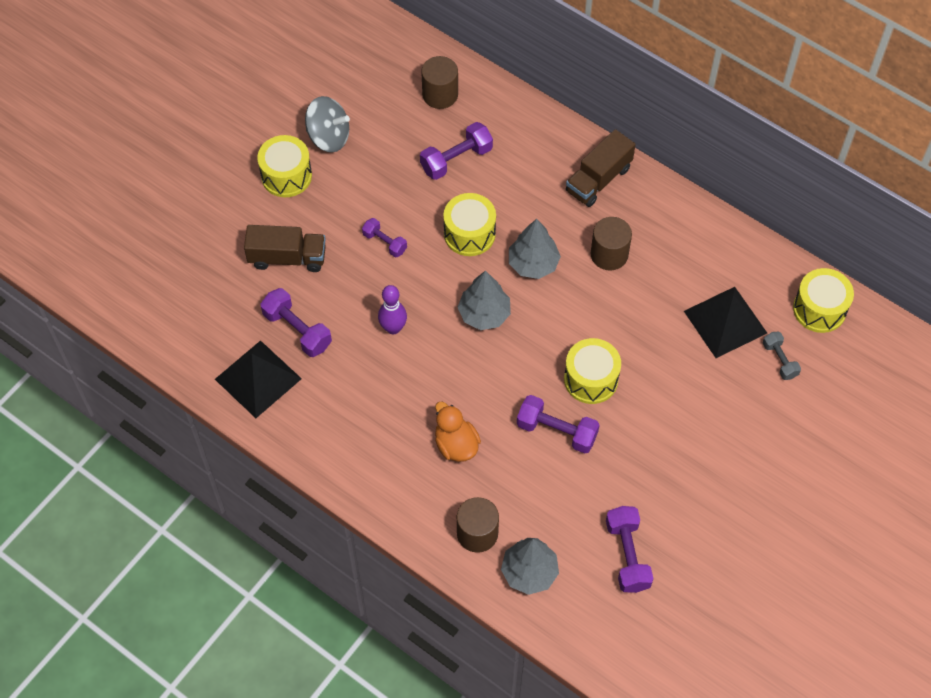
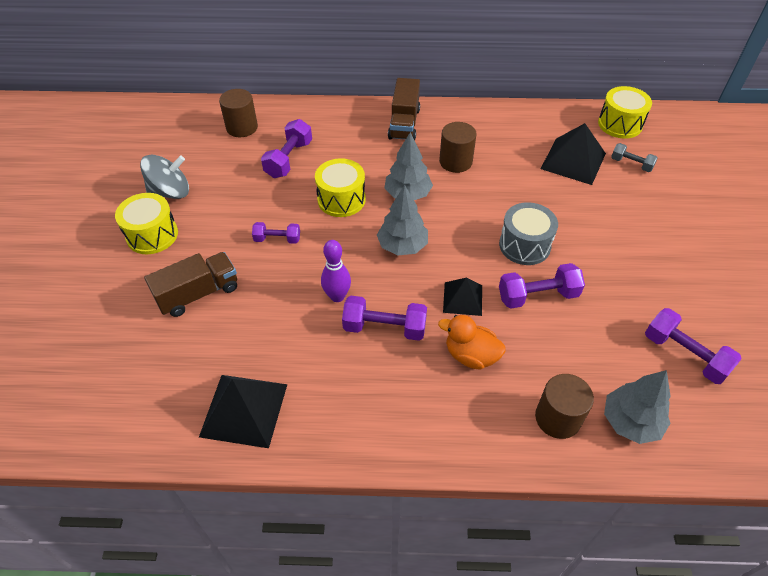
camera: 35 degrees left, 10 degrees down
purple dumbbell [260,288,332,357] -> purple dumbbell moved to [342,296,427,341]
yellow drum [564,338,621,404] -> grey drum [499,202,558,265]
none -> black pyramid [443,278,482,316]

